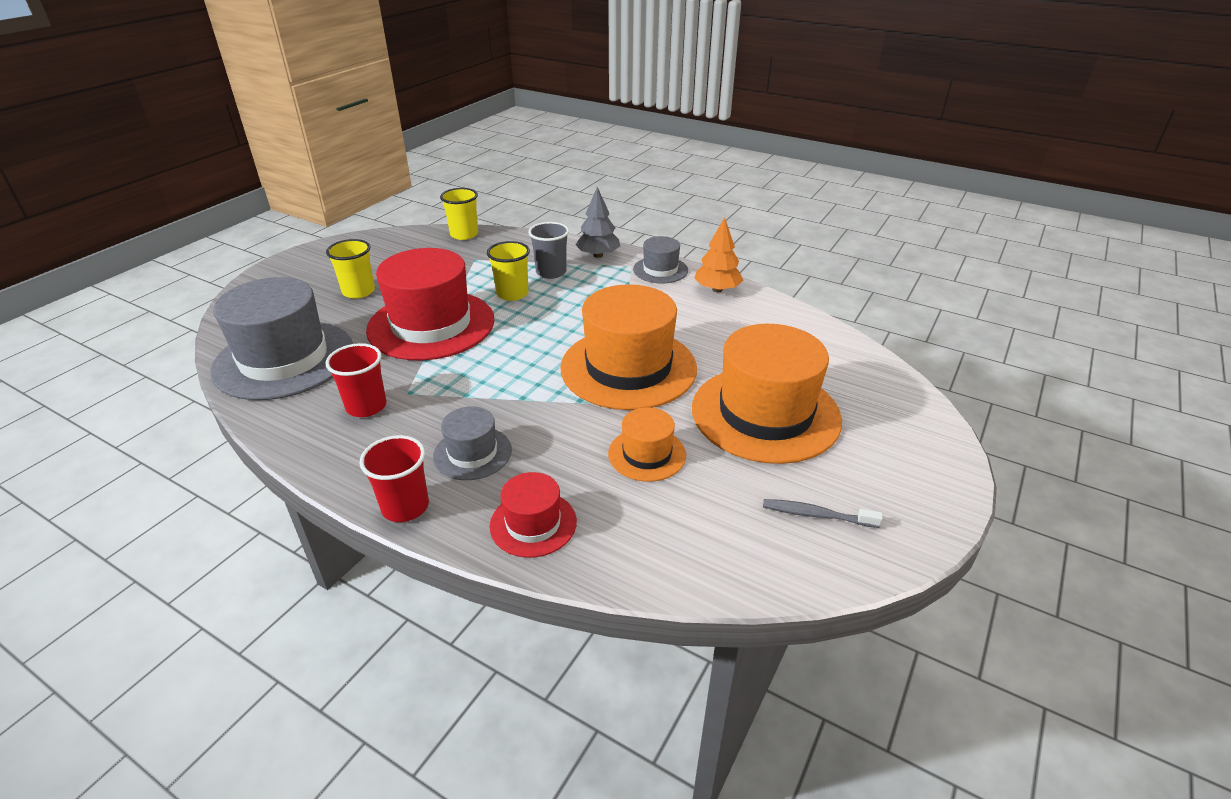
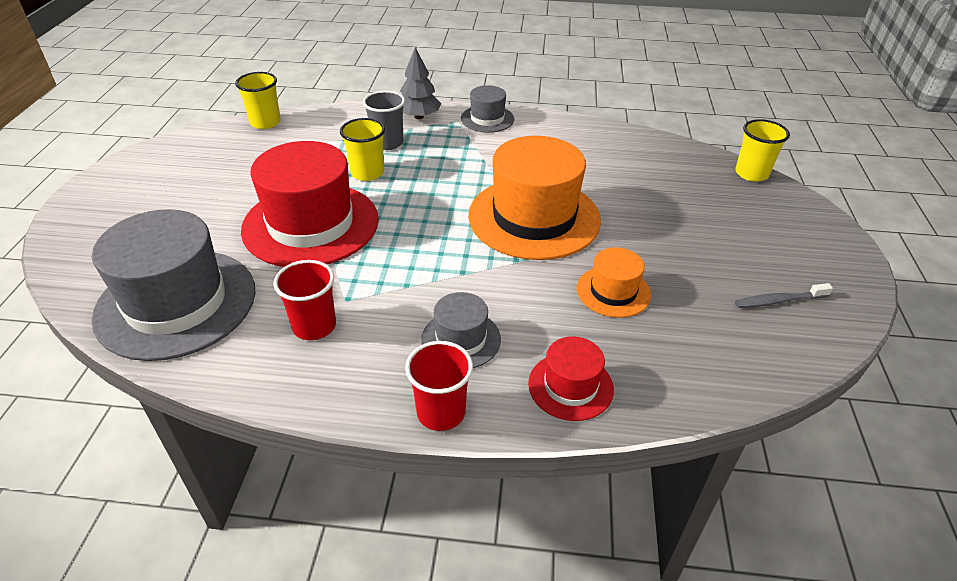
camera: 25 degrees left, 5 degrees up
yellow cup [326,239,375,299] -> yellow cup moved to [735,119,790,182]
orange hat [692,324,842,464] -> none
orange tree [694,217,744,292] -> none

